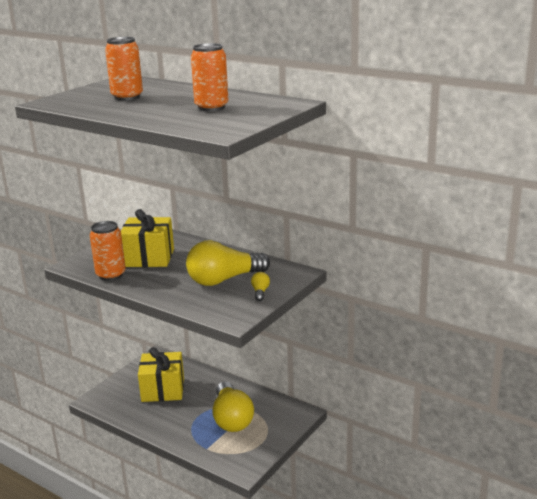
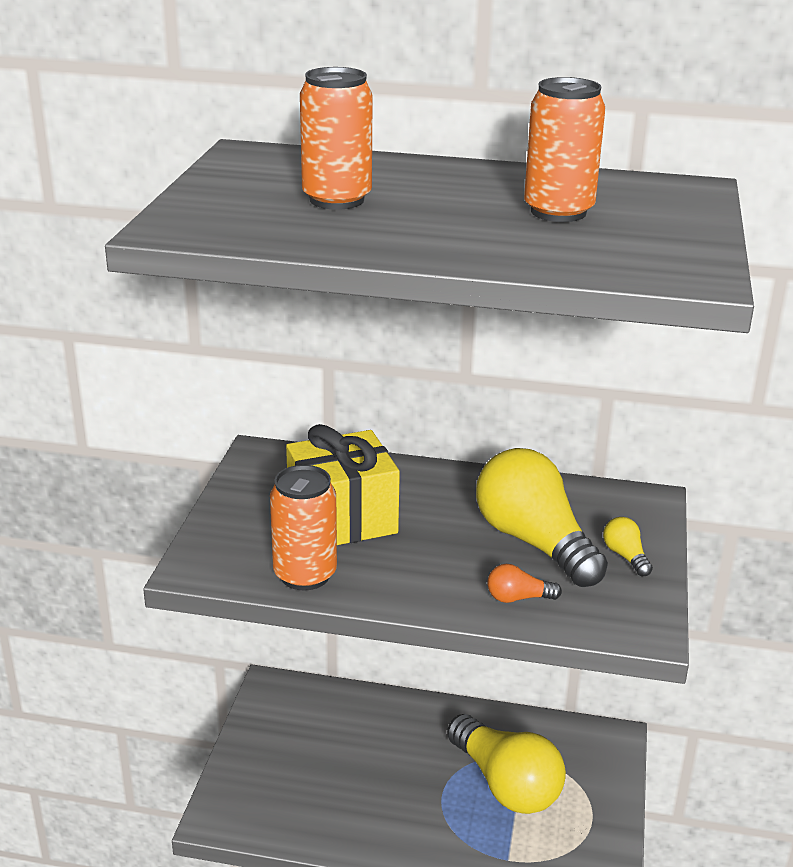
camera: 25 degrees left, 5 degrees up
yellow gift [138,347,184,402] -> none
yellow light bulb [186,240,270,286] -> yellow light bulb turned 105 degrees clockwise [476,448,608,587]
none -> orange light bulb [487,564,562,603]

